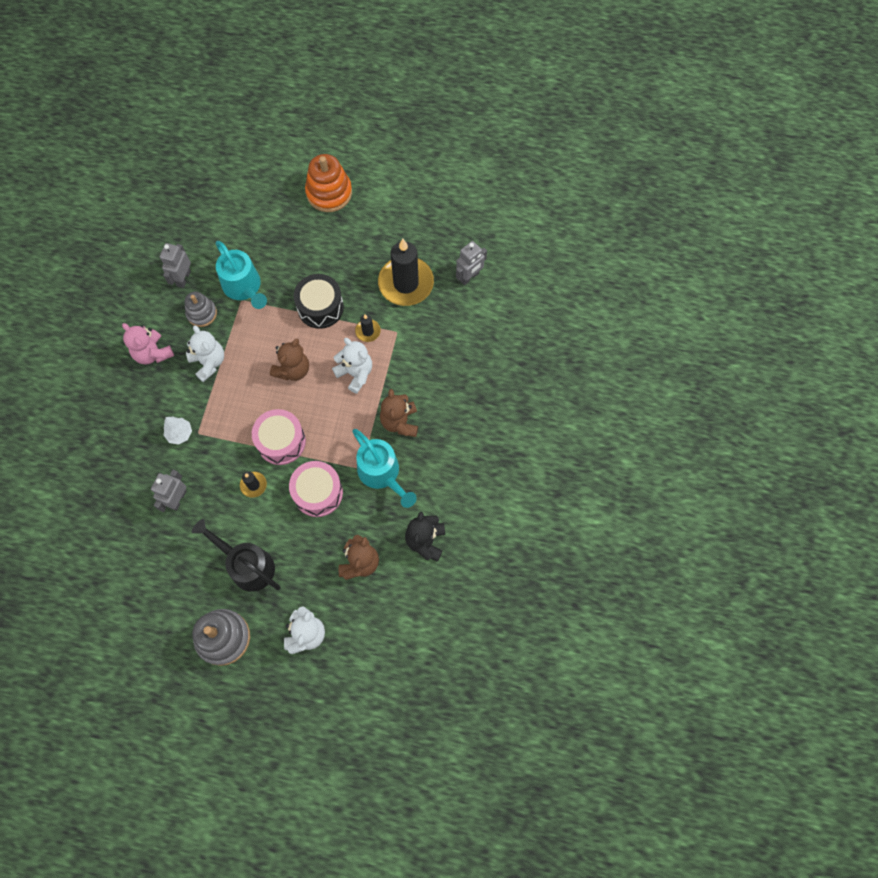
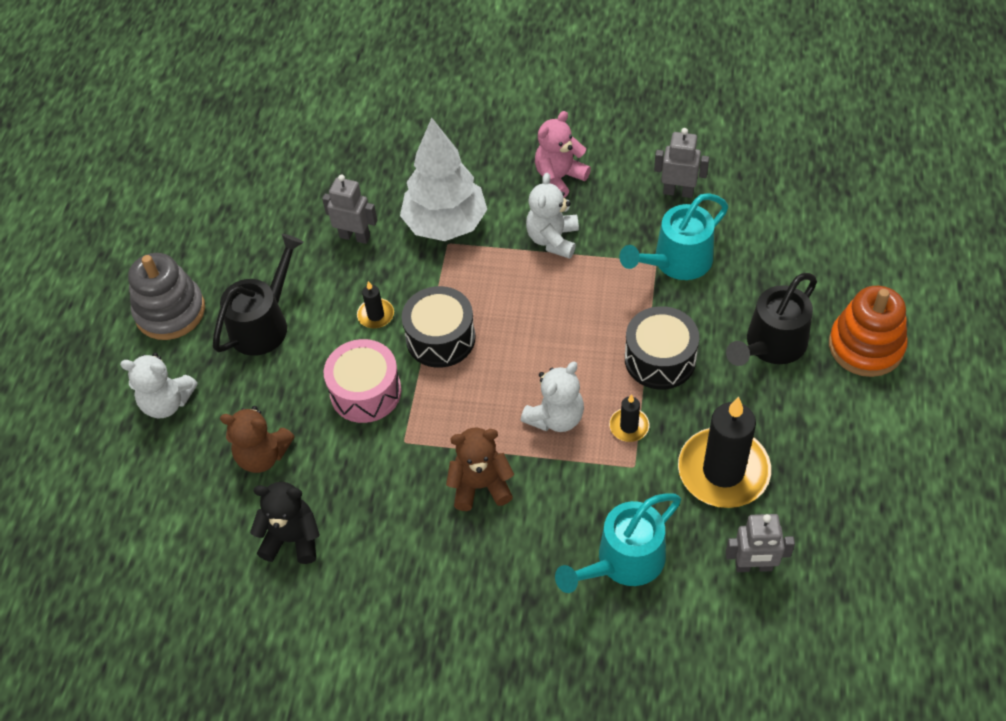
camera: 90 degrees right, 15 degrees down
white tree [164,417,192,445] -> white tree [400,118,487,241], size x2.24
grey stacking toy [185,292,217,327] -> none
white teddy bear [186,325,224,382] -> white teddy bear turned 135 degrees clockwise [526,173,579,259]
pink drum [252,409,306,465] -> black drum [402,286,476,368]
brown teddy bear [270,339,309,381] -> none
turquoise watering can [352,429,417,508] -> turquoise watering can moved to [555,493,681,593]
grey robot [456,241,487,285] -> grey robot turned 45 degrees counterclockwise [726,514,795,572]
none -> black watering can [726,273,817,366]

